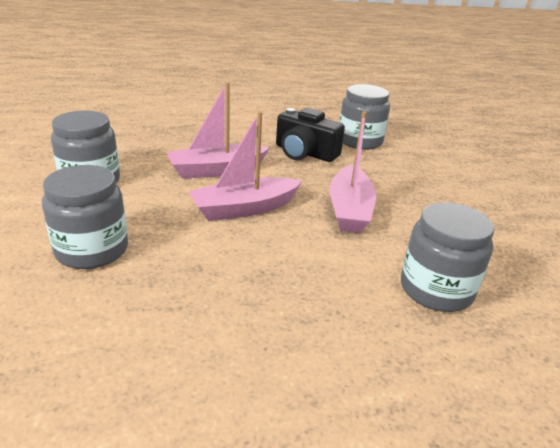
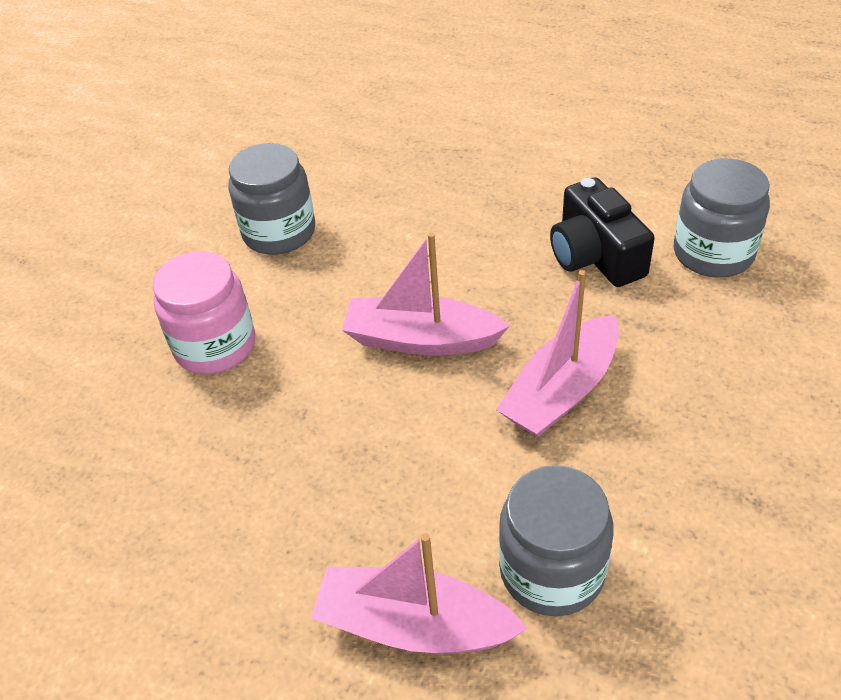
camera: 40 degrees right, 15 degrees up
grey jar [42,165,128,269] -> pink jar [153,251,255,374]
pink boat [167,82,269,179] -> pink boat moved to [311,533,528,653]

